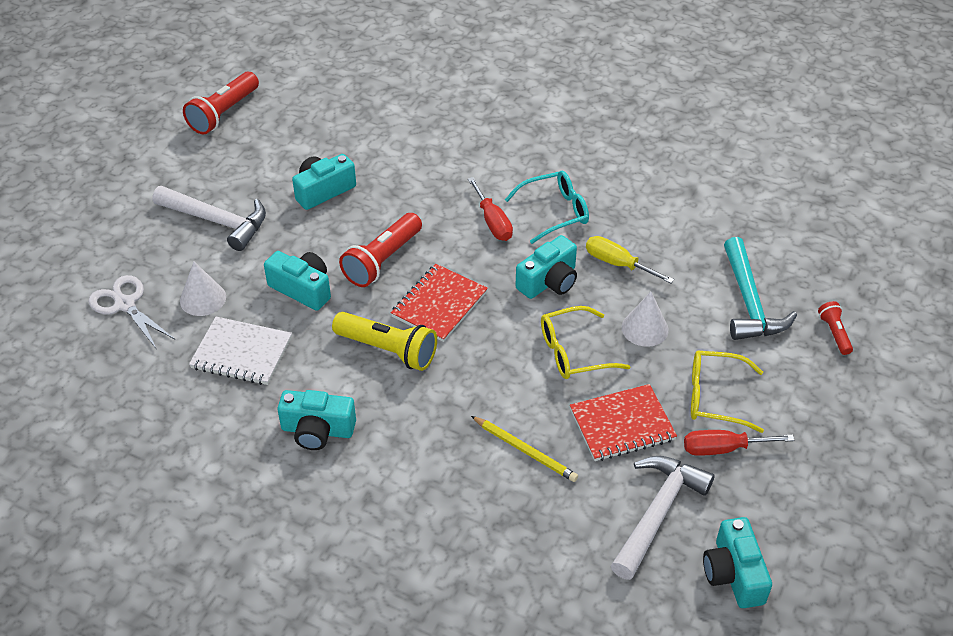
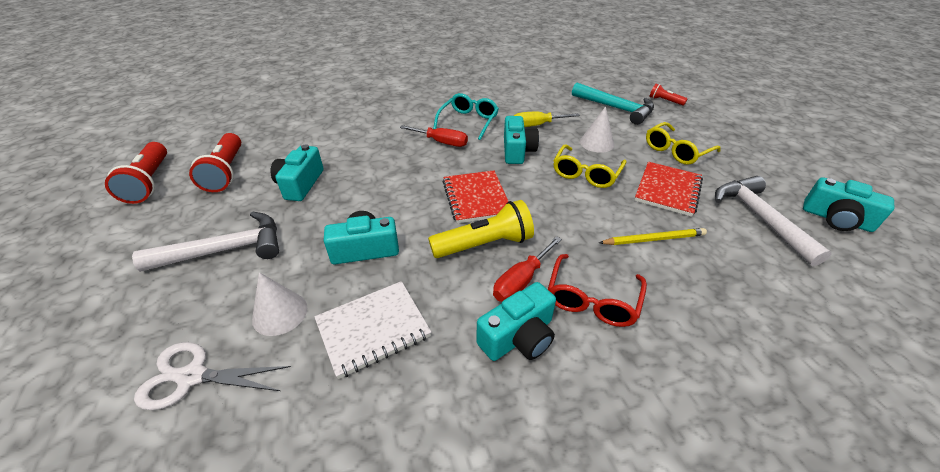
camera: 45 degrees left, 5 degrees down
red flashlight [339,213,422,287] -> red flashlight moved to [189,133,241,192]
red screwdriver [684,430,795,456] -> red screwdriver moved to [493,236,562,302]
none -> red glasses [548,254,647,327]

